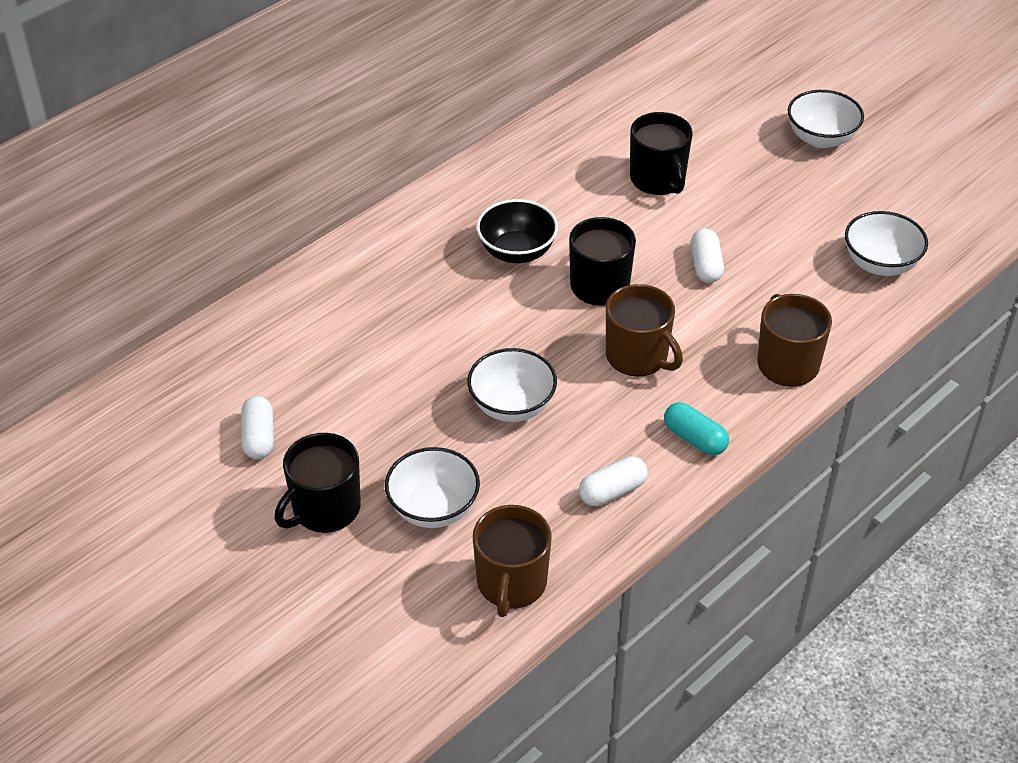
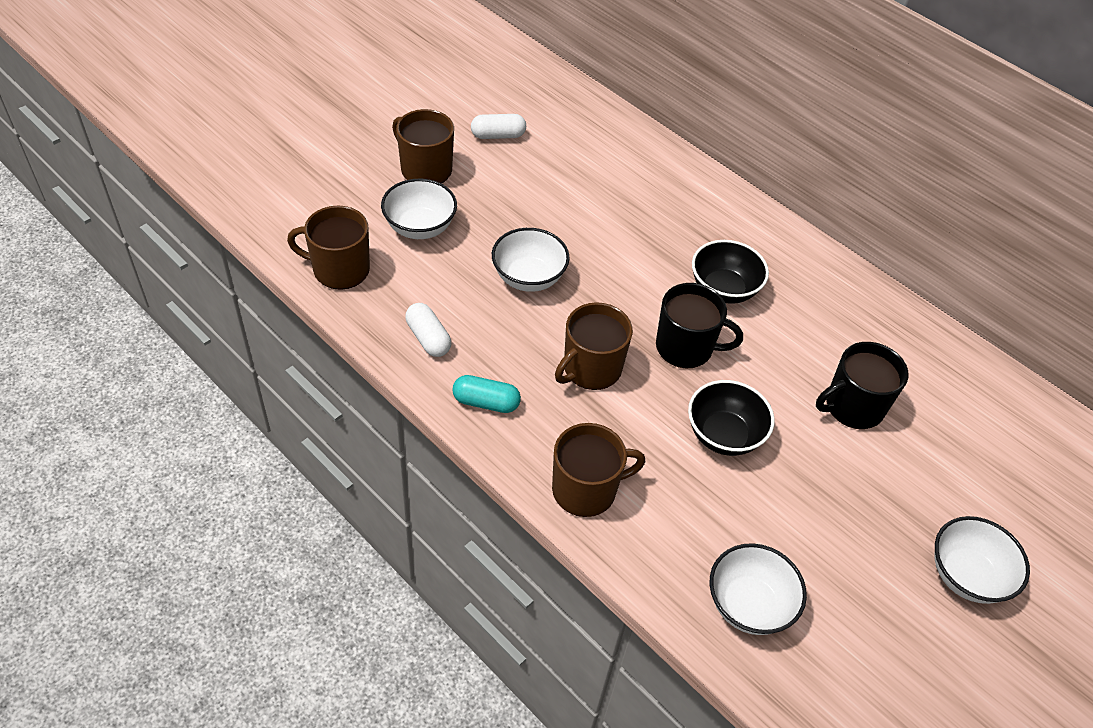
camera: 85 degrees right, 5 degrees up
black mug [275,433,361,533] -> brown mug [392,109,454,183]
turquoise capsule [664,402,729,456] -> turquoise capsule turned 60 degrees clockwise [452,375,521,413]
white capsule [691,229,724,283] -> black bowl [688,380,775,456]

